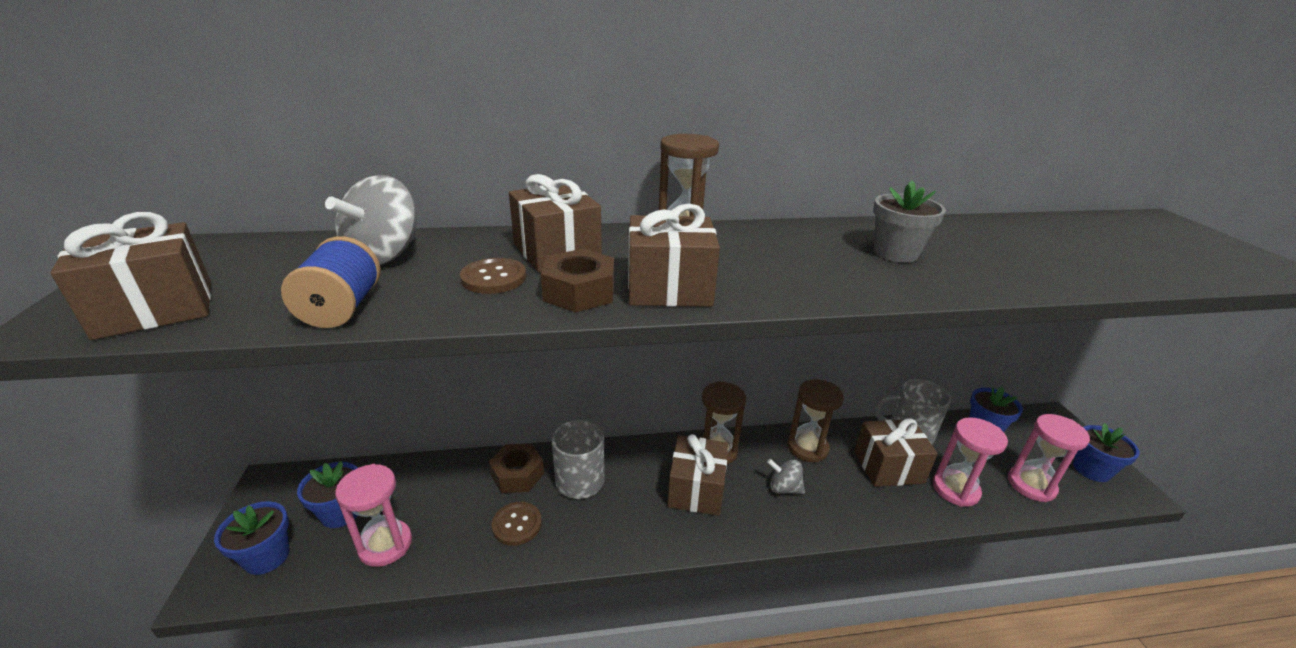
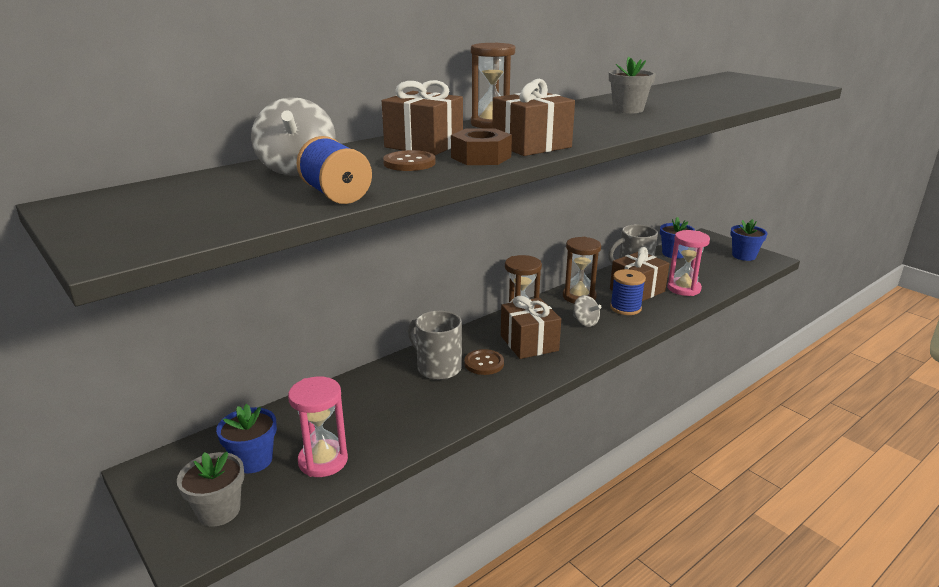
camera: 30 degrees left, 5 degrees down
brown gift [50,212,211,340] -> none
blue flower pot [214,501,290,575] -> grey flower pot [177,452,244,527]
brown nut [489,444,544,493] -> none
brown button [492,502,542,546] -> brown button moved to [464,349,504,375]
grey spinning top [767,459,805,494] -> grey spinning top turned 120 degrees counterclockwise [573,295,602,327]
pink hourglass [1008,414,1090,502] -> none
none -> blue spool [610,269,646,315]

